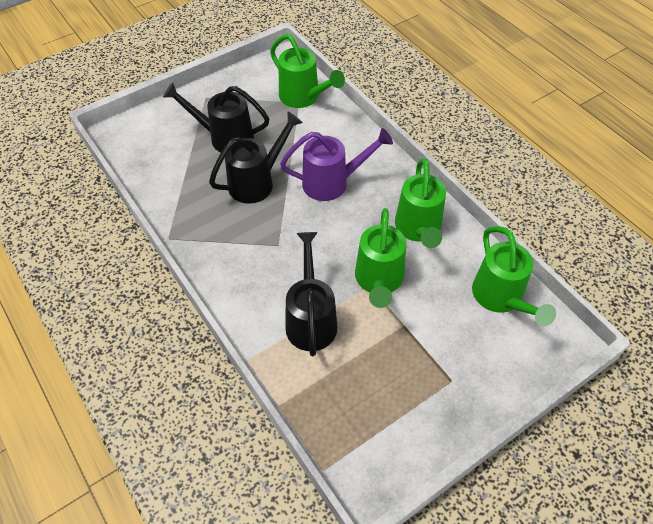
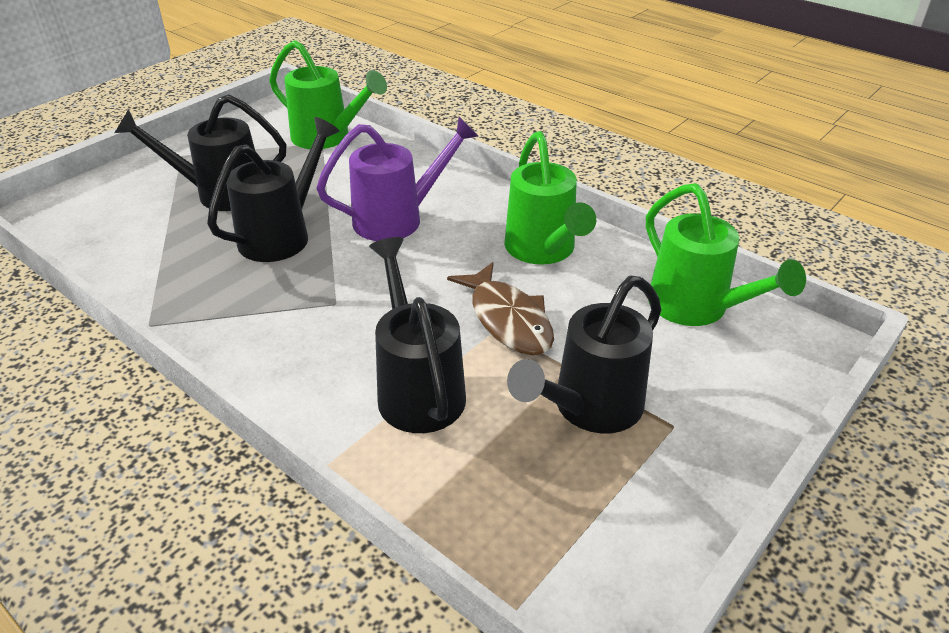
camera: 15 degrees left, 15 degrees down
green watering can [355,208,406,308] -> brown fish [447,262,554,355]
none -> black watering can [507,276,661,433]

